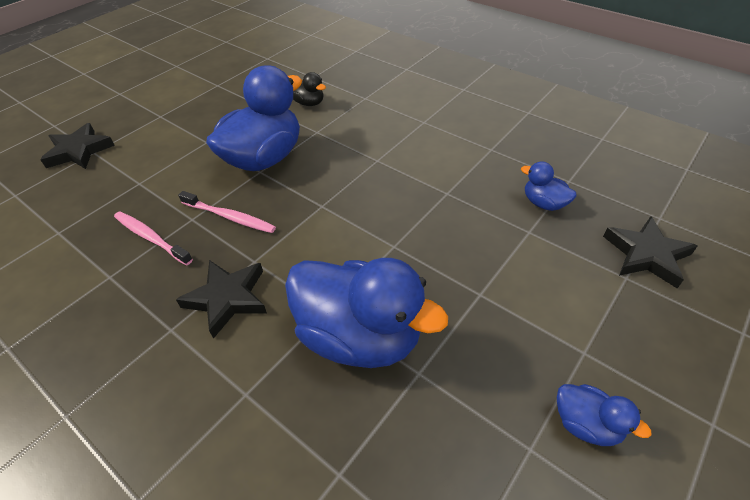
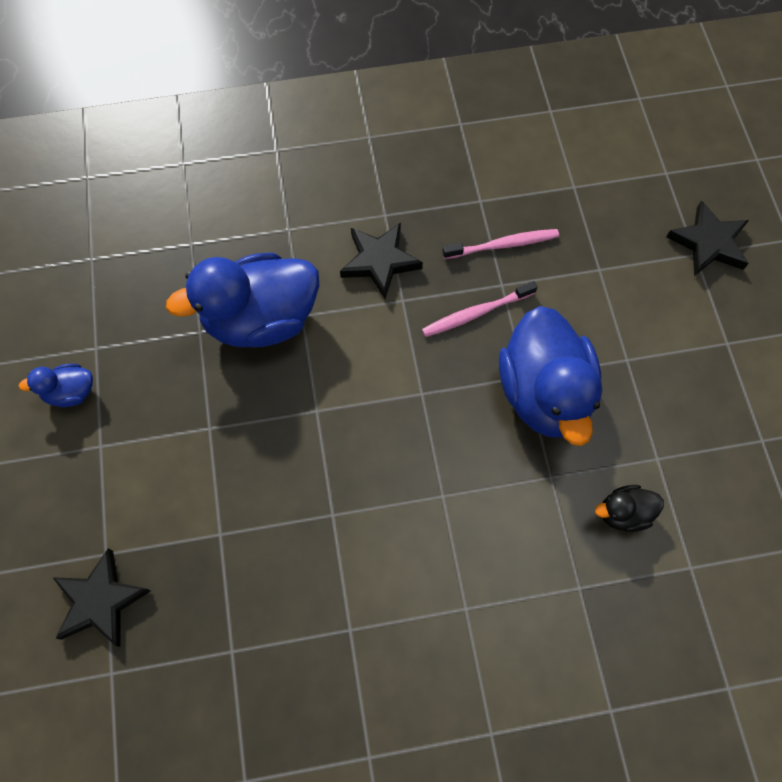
camera: 130 degrees right, 20 degrees up
blue duck [521,161,577,211] -> none

